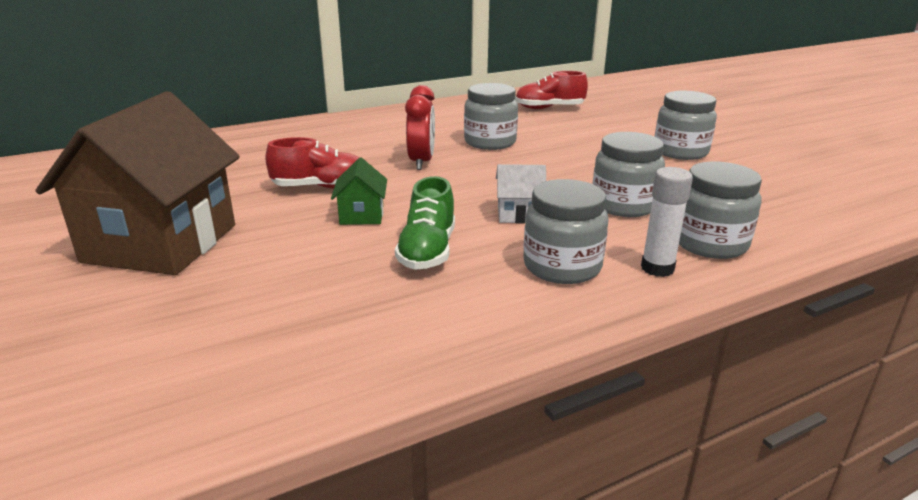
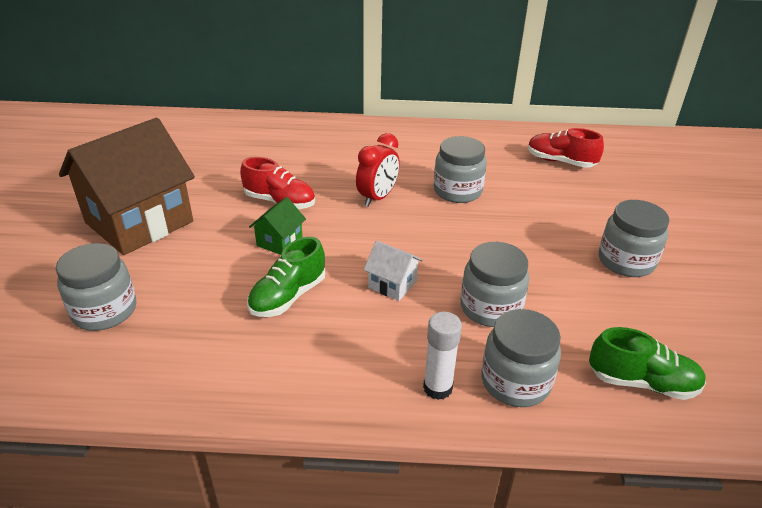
camera: 30 degrees right, 10 degrees up
grey jar [523,179,608,284] -> grey jar moved to [56,243,136,331]
none -> green shoe [589,327,706,400]

